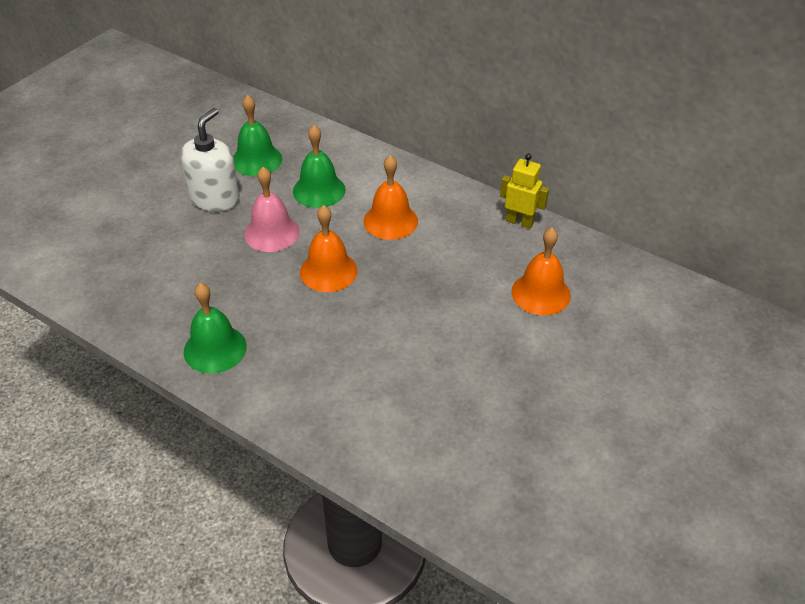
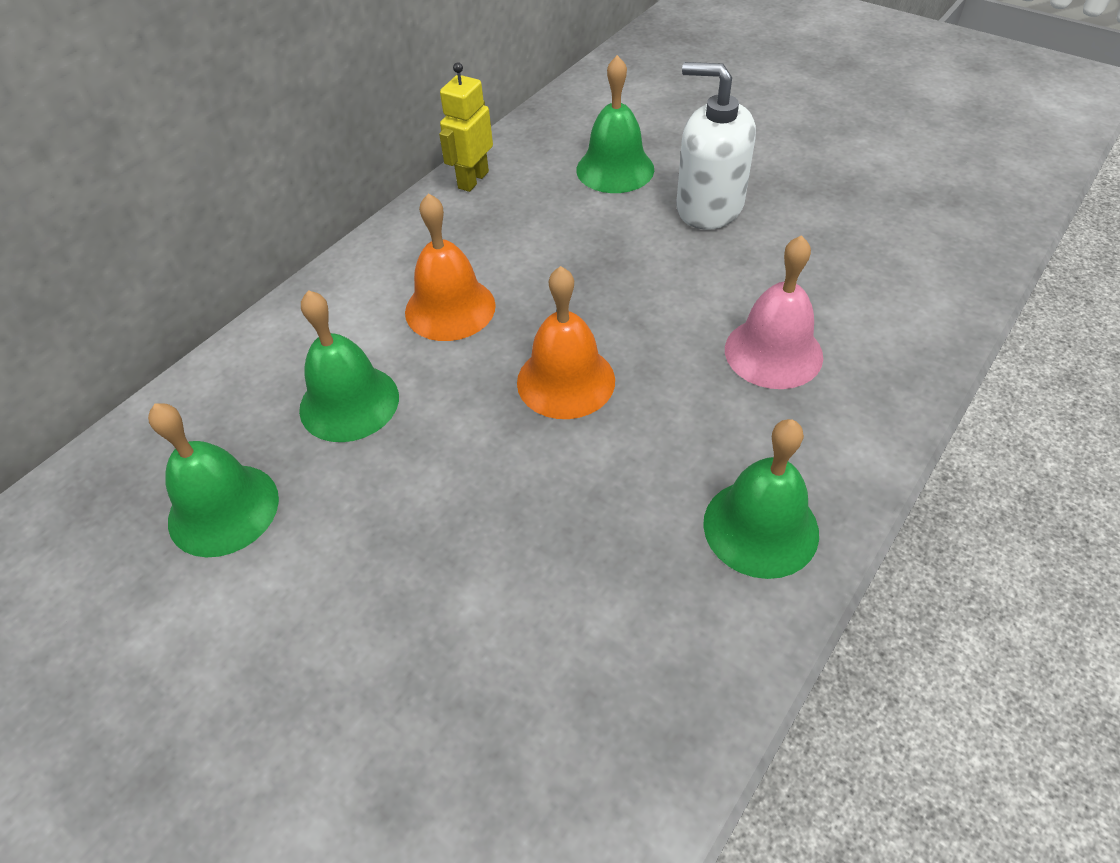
camera: 85 degrees left, 5 degrees up
white soap dispenser [181,108,240,212] -> white soap dispenser moved to [676,62,756,230]
pink bell [244,167,300,252] -> pink bell moved to [725,235,823,389]
orange bell [511,228,571,315] -> green bell [576,55,654,193]

